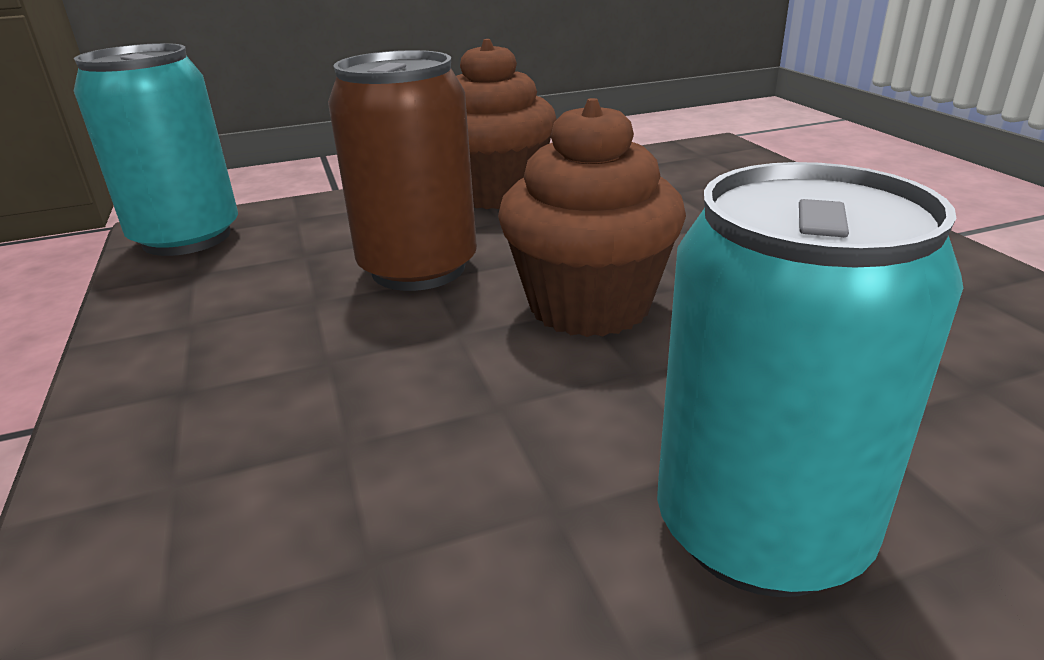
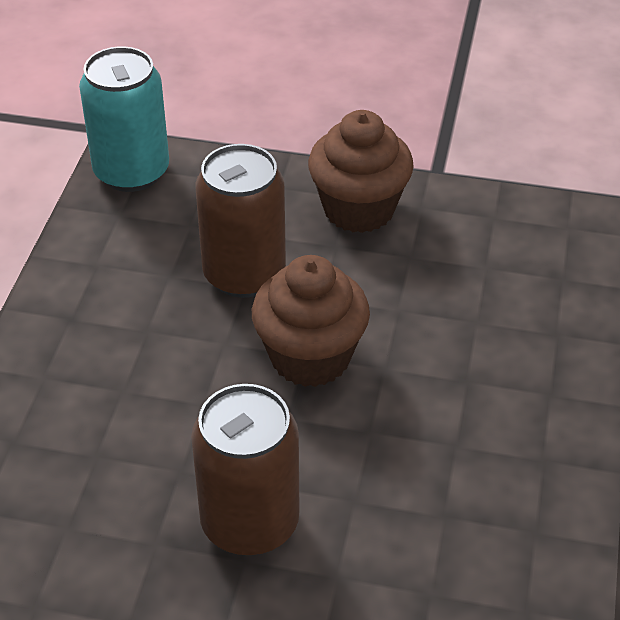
camera: 30 degrees right, 15 degrees up
turquoise can [657,162,963,597] -> brown can [191,384,300,556]

